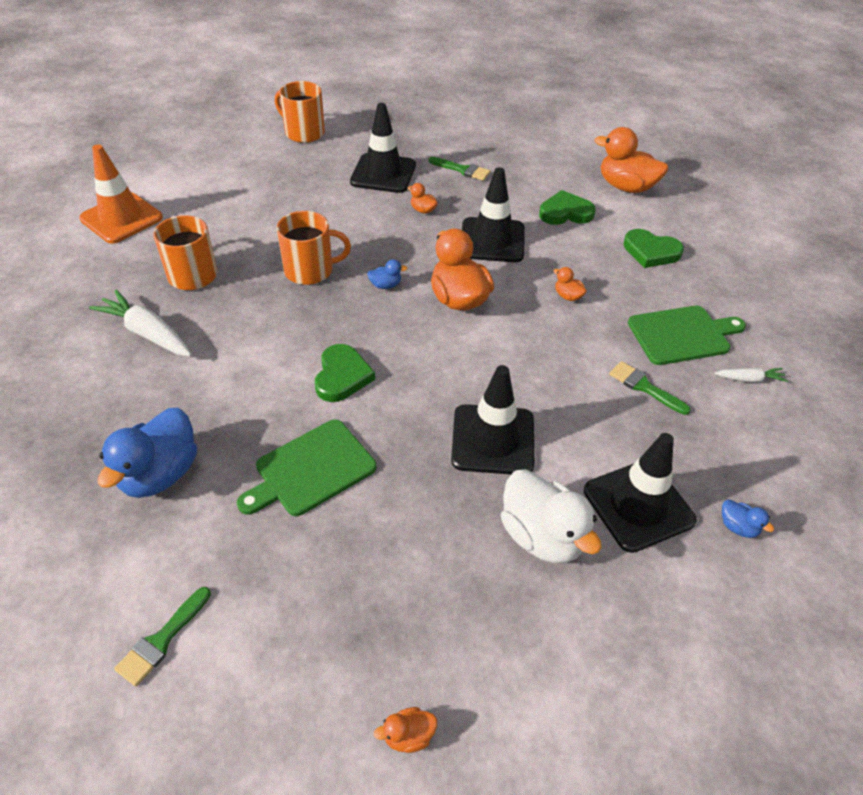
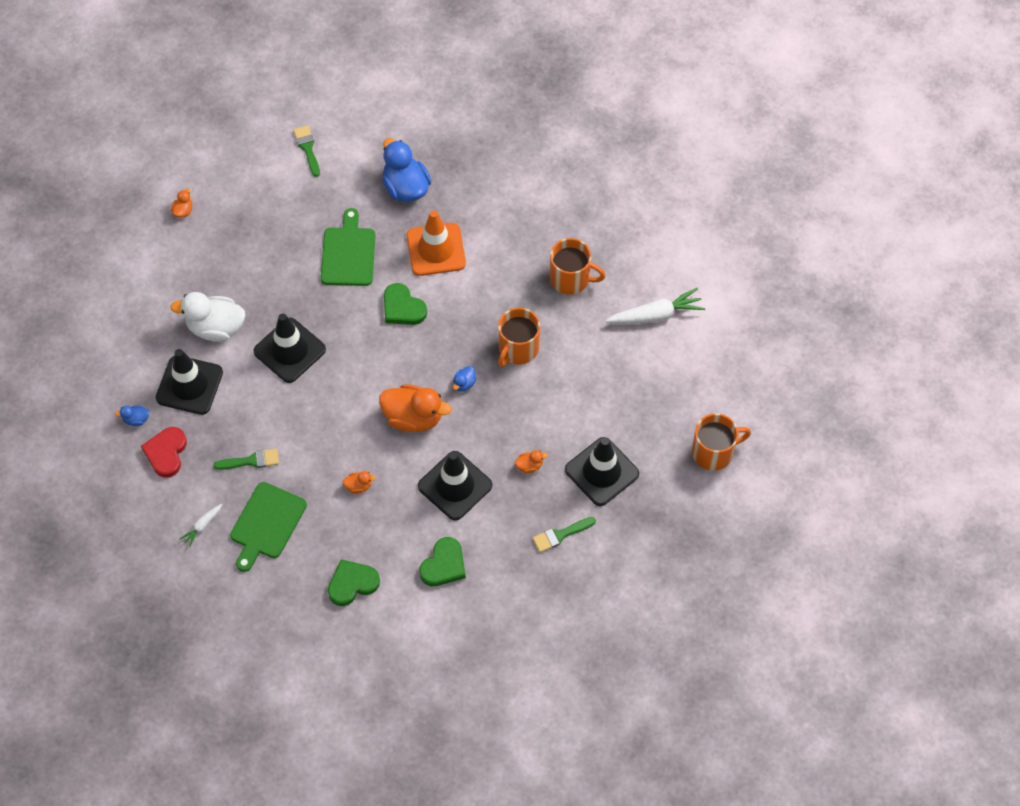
camera: 130 degrees right, 15 degrees up
orange traffic cone [79,145,163,244] -> orange traffic cone moved to [407,210,466,276]
white carrot [89,290,192,357] -> white carrot moved to [606,288,705,324]
orange duck [595,127,668,193] -> none
none -> red heart [141,427,187,477]

